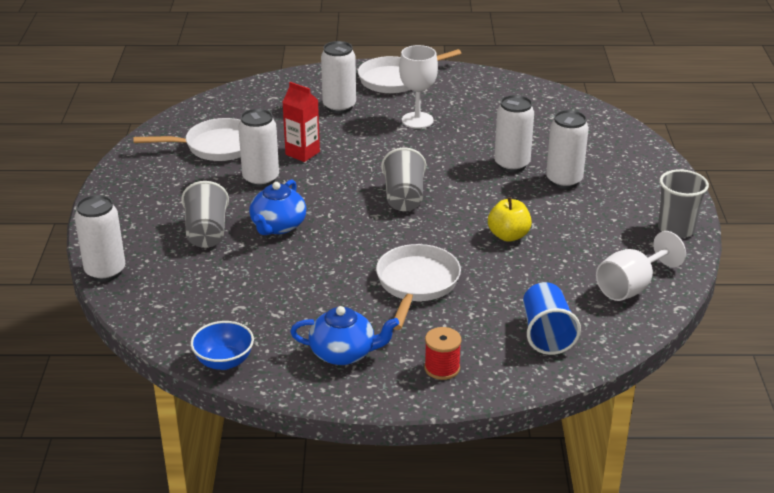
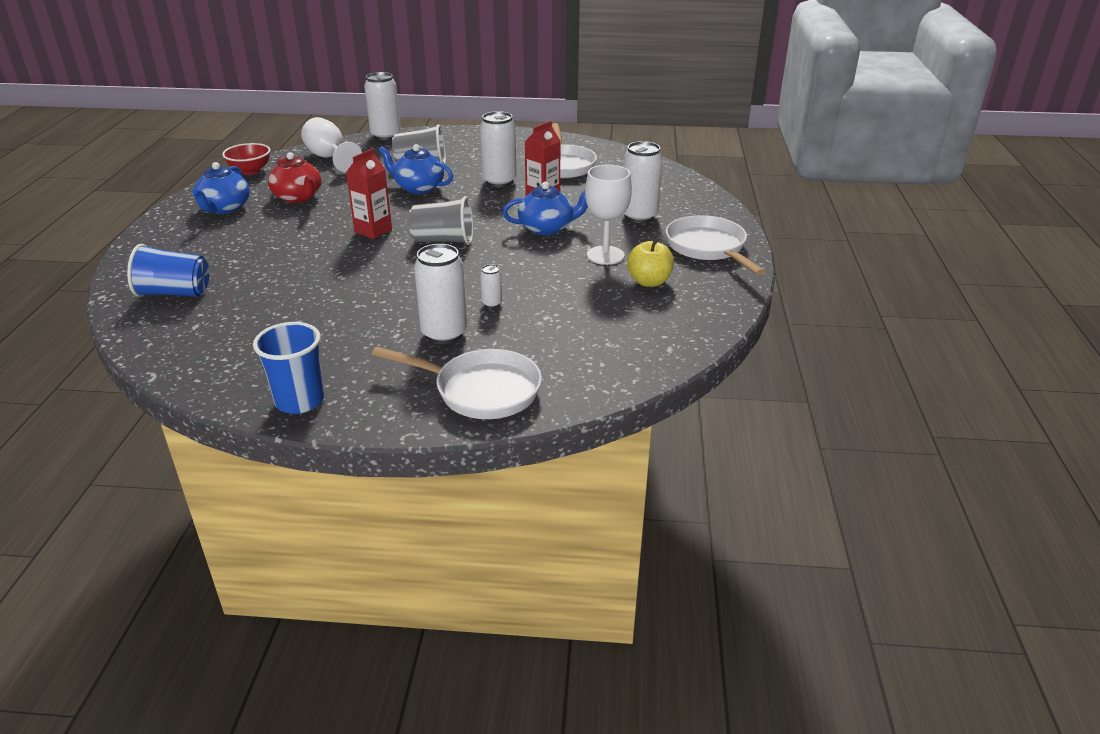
camera: 95 degrees right, 0 degrees up
blue bowl [190,321,254,370] -> red bowl [222,143,270,175]
white pan [376,244,461,330] -> white pan moved to [372,347,542,419]
red spool [424,327,461,380] -> none
yellow apple [488,197,532,242] -> yellow apple moved to [627,238,674,287]
white can [494,95,534,172] -> white can [480,264,502,308], size x0.47
white goblet [596,231,686,301] -> white goblet moved to [301,117,362,173]
grey cup [658,169,709,238] -> blue cup [253,322,324,414]
none -> red teapot [268,152,322,203]
none -> red carton [346,148,392,239]
none -> blue teapot [502,182,588,235]

